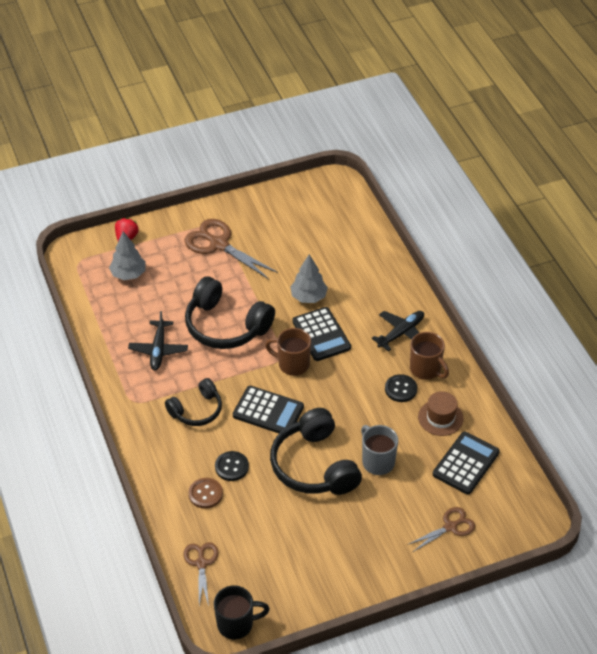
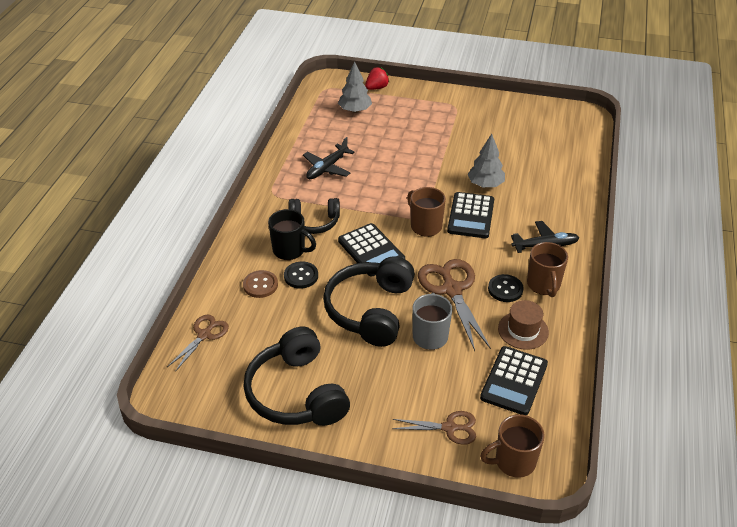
camera: 35 degrees right, 5 degrees down
brown scissors [184,219,278,279] -> brown scissors moved to [418,259,491,351]
black headphones [185,276,275,349] -> black headphones moved to [243,327,350,426]
black mug [214,585,270,639] -> black mug moved to [268,209,316,260]
black calculator [433,432,500,495] -> black calculator turned 135 degrees clockwise [480,346,548,415]
none -> brown mug [480,414,545,478]

